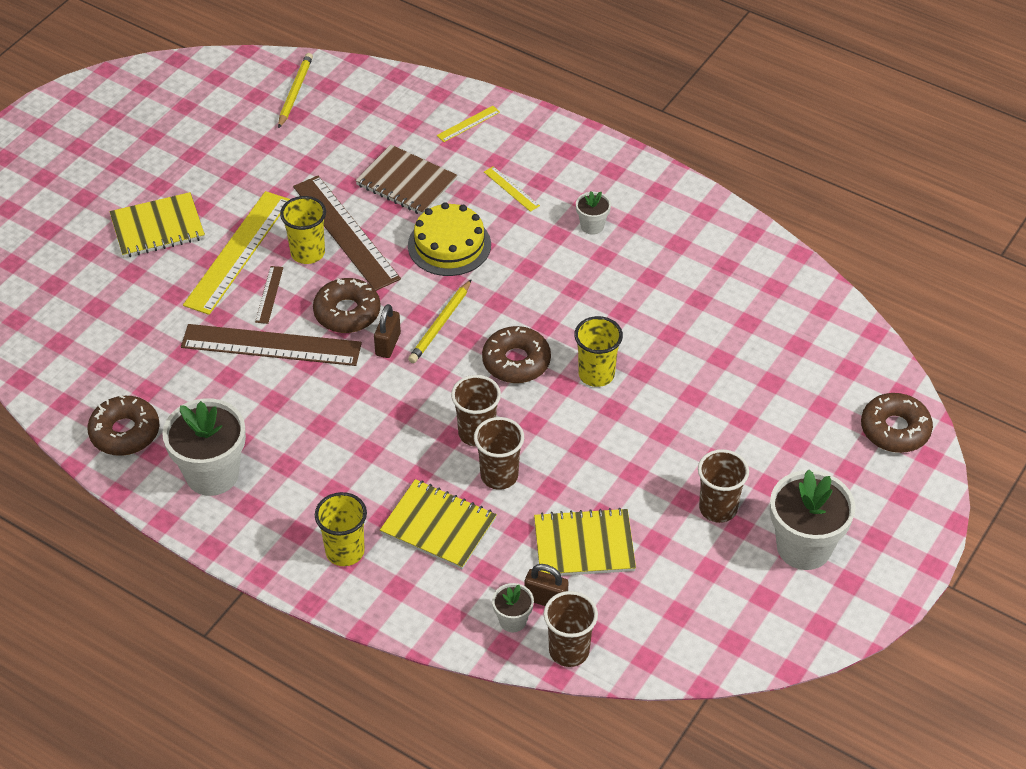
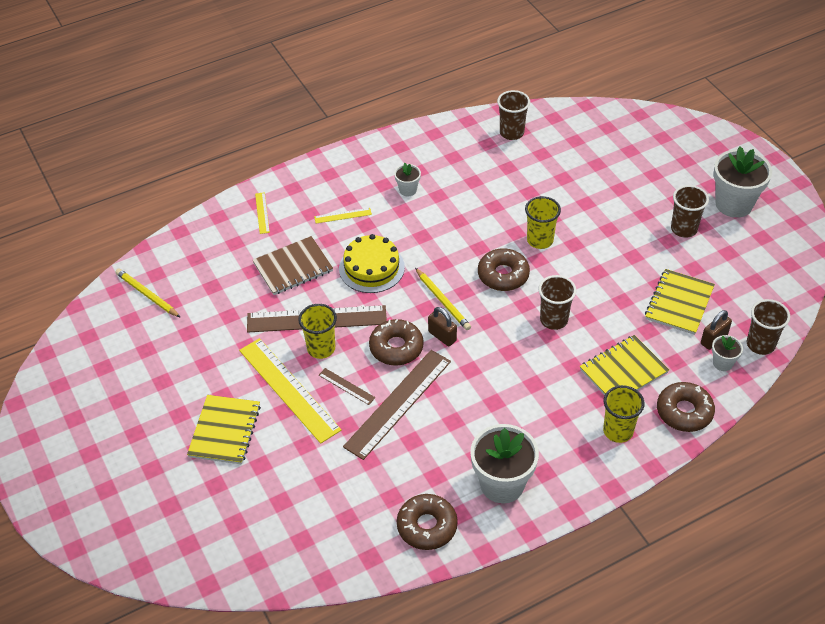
camera: 60 degrees left, 0 degrees up
brown cup [474,417,524,490] -> brown cup moved to [497,90,530,140]
brown donut [861,393,933,453] -> brown donut moved to [657,382,715,432]

